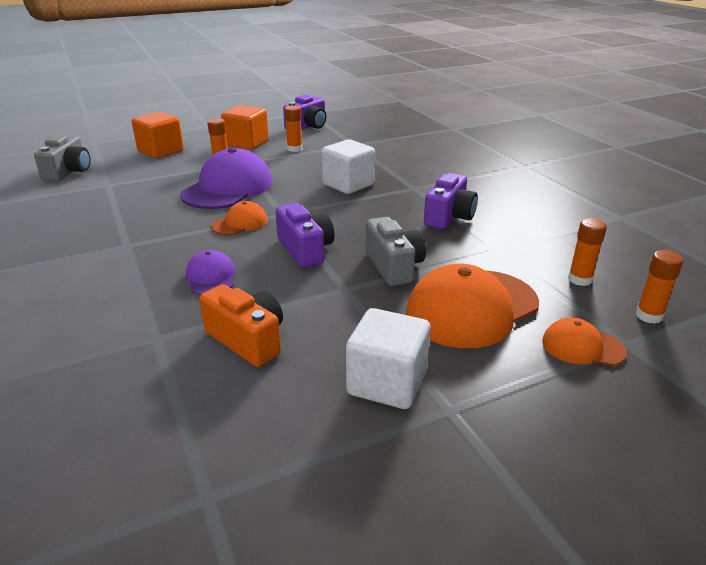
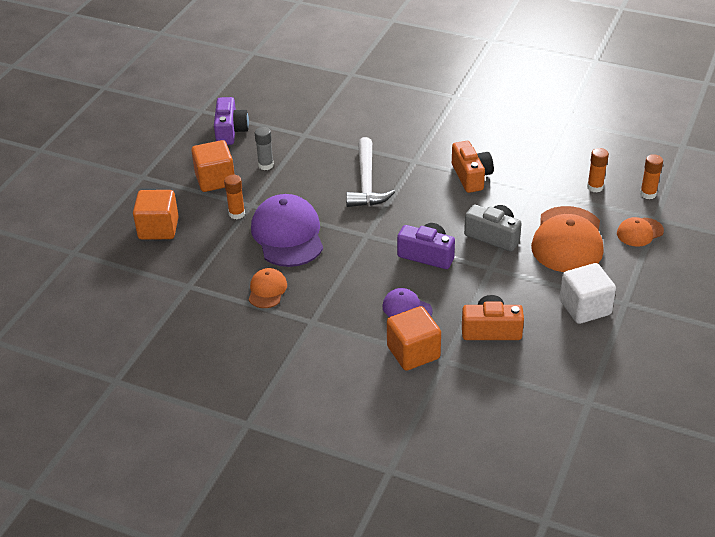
camera: 40 degrees left, 10 degrees up
grey camera [34,135,91,182] -> none
orange cap [211,201,268,235] -> orange cap moved to [248,268,287,308]
orange glue stick [285,105,302,152] -> grey glue stick [255,127,274,170]
white cube [322,139,375,194] -> white hammer [346,137,395,207]
purple camera [424,173,478,229] -> orange camera [452,141,494,193]
none -> orange cube [387,306,441,371]

